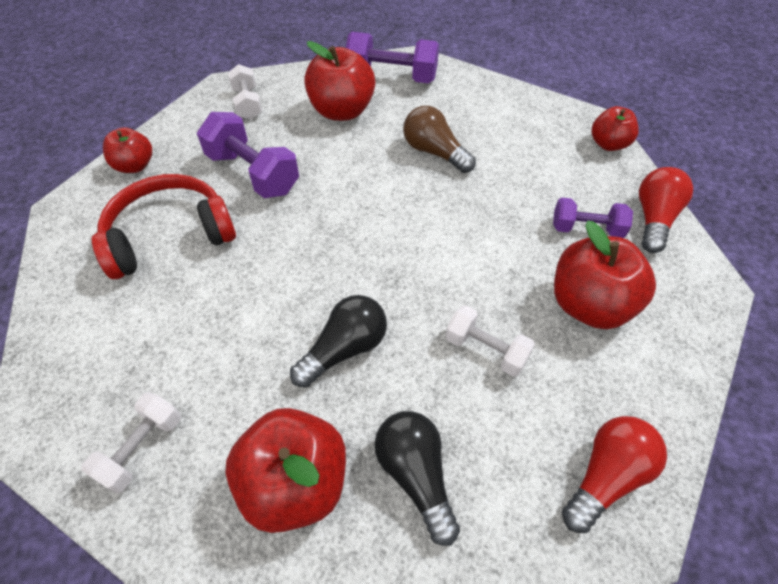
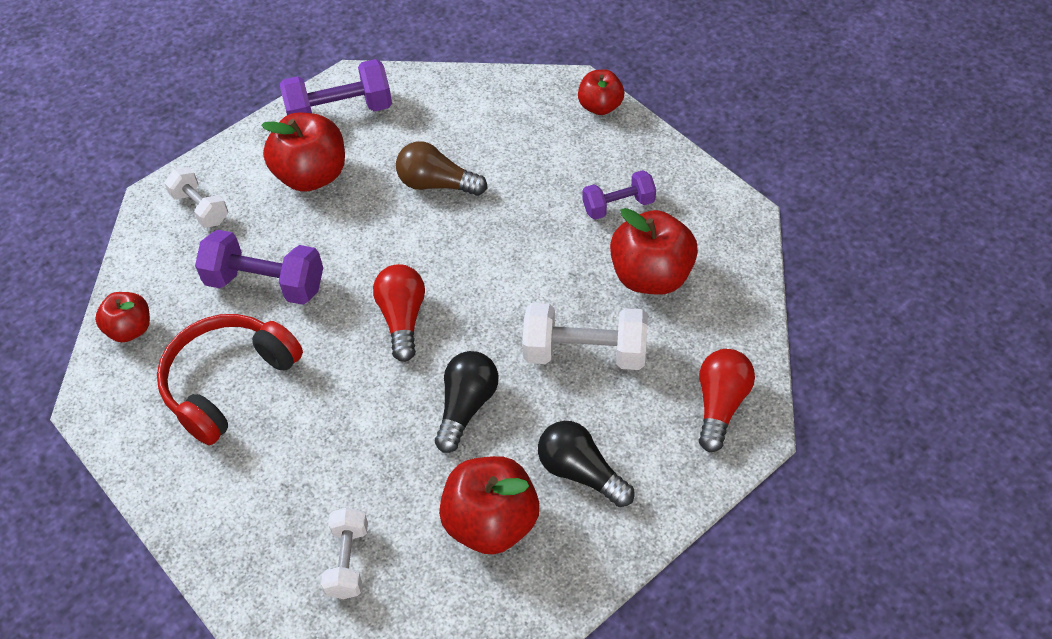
camera: 25 degrees left, 0 degrees up
white dumbbell [445,305,535,377] -> white dumbbell [522,303,648,370], size x1.61
red light bulb [639,167,693,253] -> red light bulb moved to [373,264,425,362]

